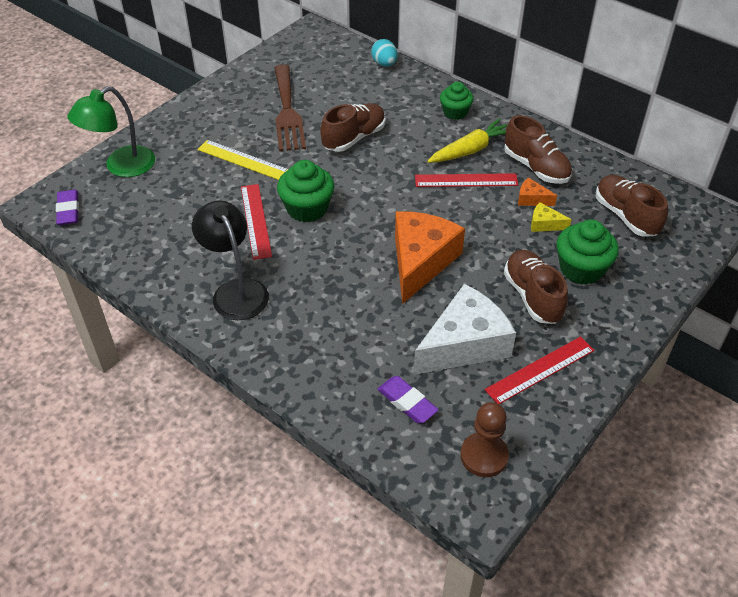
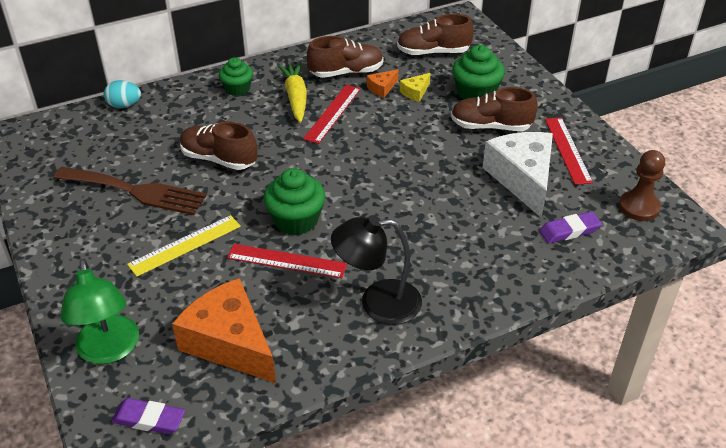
camera: 65 degrees left, 5 degrees down
brown shoe [320,103,385,152] -> brown shoe turned 45 degrees counterclockwise [180,122,258,170]
orange cheese [395,211,465,304] -> orange cheese moved to [172,278,276,383]

